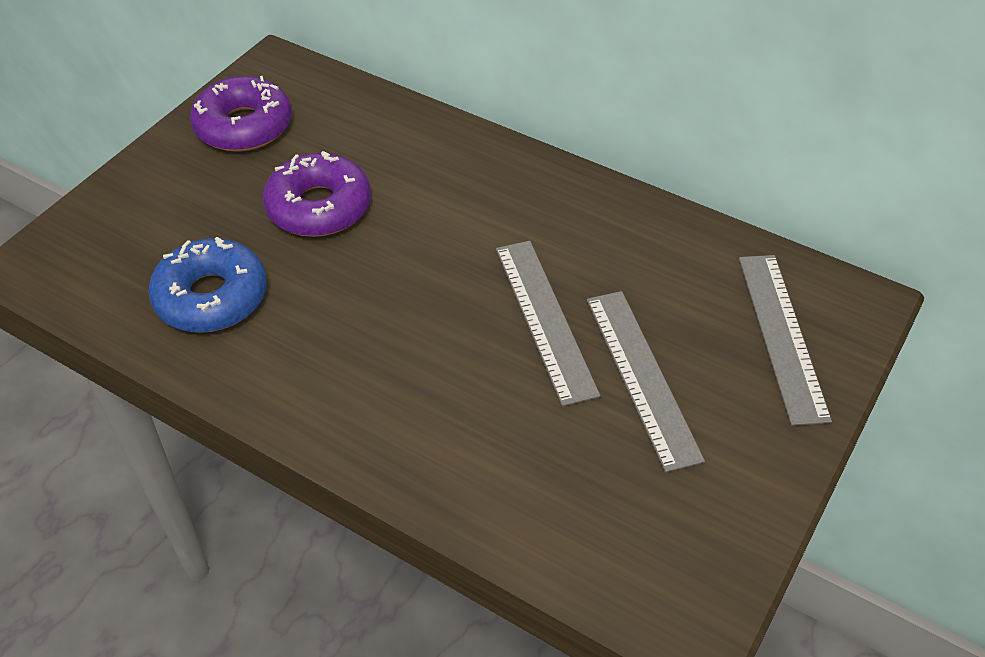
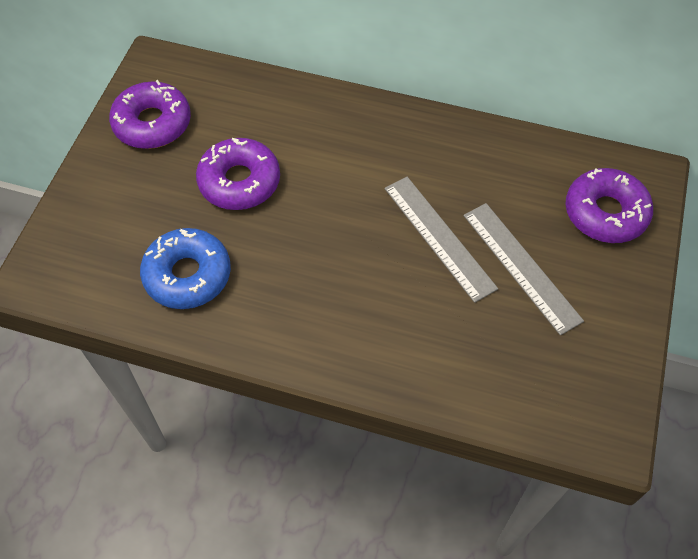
camera: 15 degrees left, 10 degrees up
grey ruler [739,255,832,426] -> purple donut [565,168,653,243]

